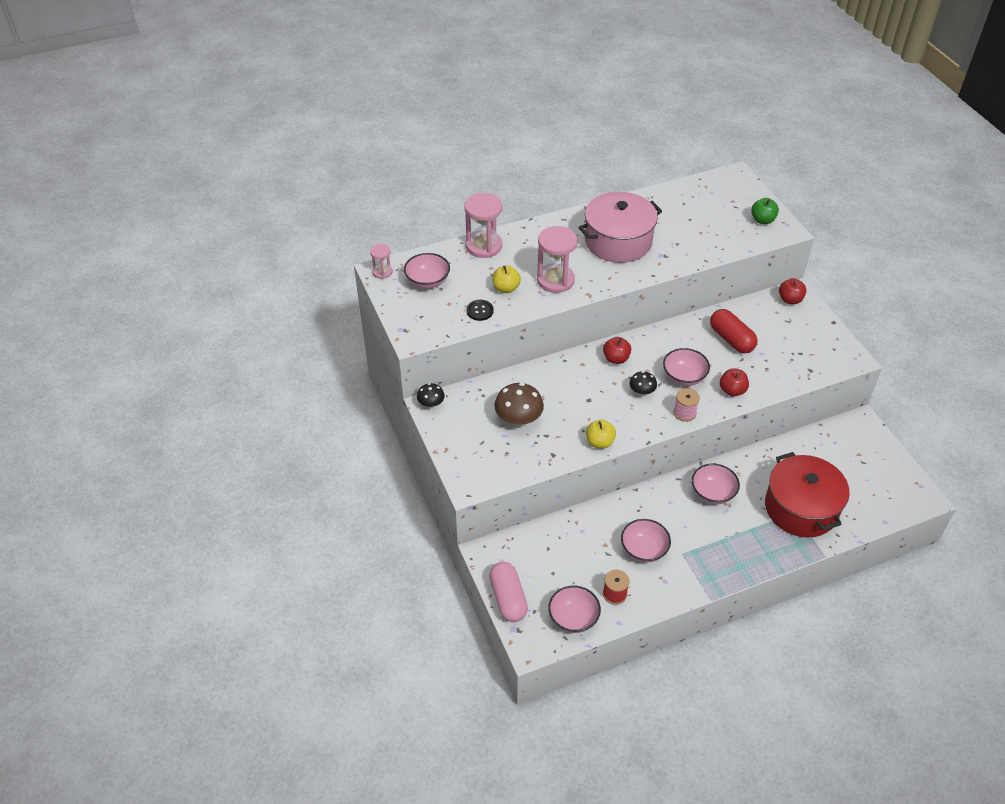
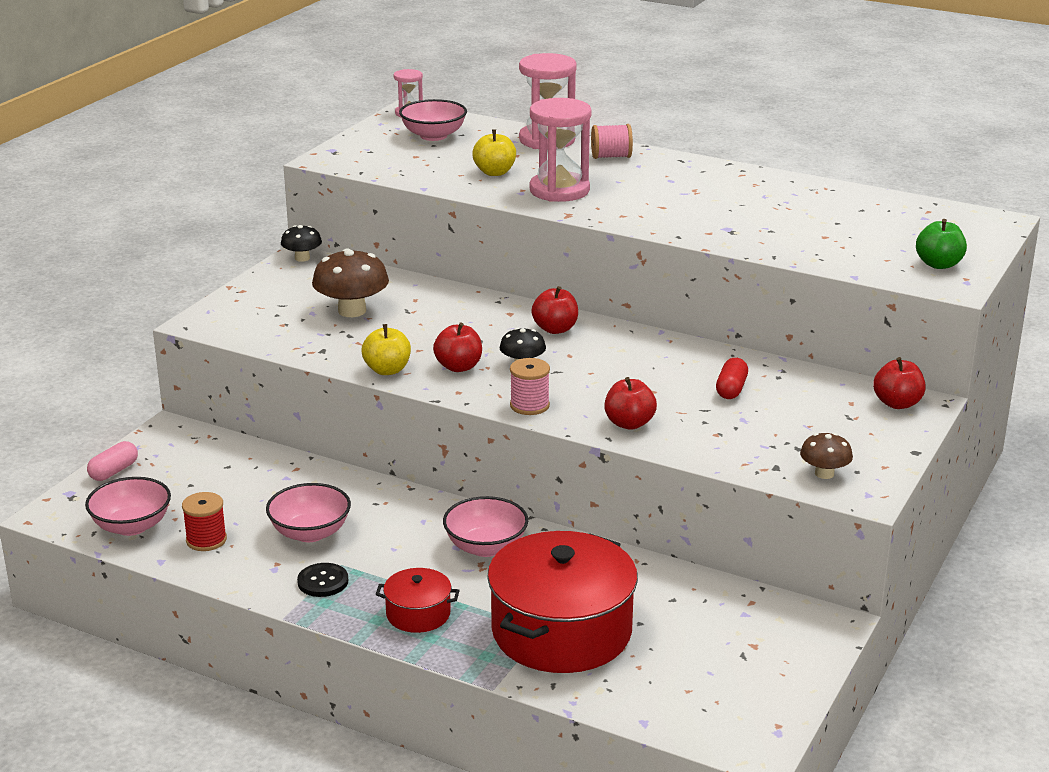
camera: 50 degrees right, 20 degrees down
black button [467,300,494,321] -> black button moved to [297,563,348,597]
pink capsule [489,562,528,622] -> pink capsule [87,441,138,481], size x0.58
pink pot [578,192,662,263] -> none
pink bowl [663,348,710,386] -> none
red capsule [710,309,758,353] -> red capsule [716,358,748,399], size x0.58
none -> red pot [376,568,460,633]
none -> red apple [433,323,482,372]
none -> pink spool [591,124,633,159]
none -> brown mushroom [800,433,853,479]

